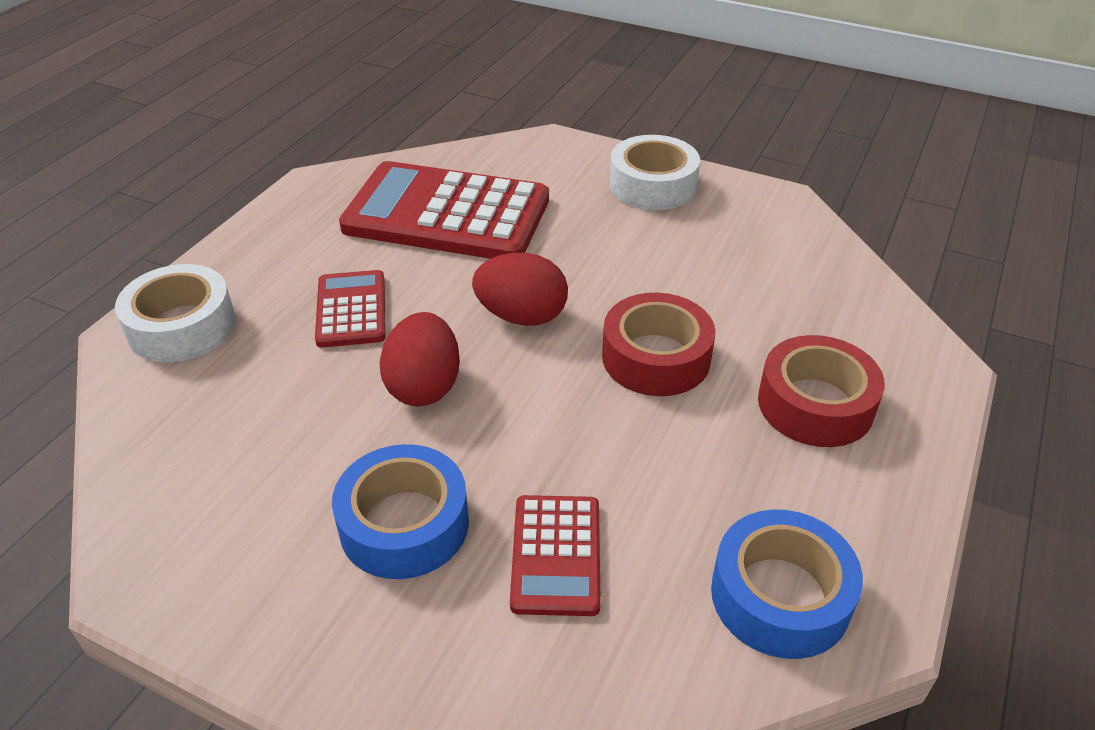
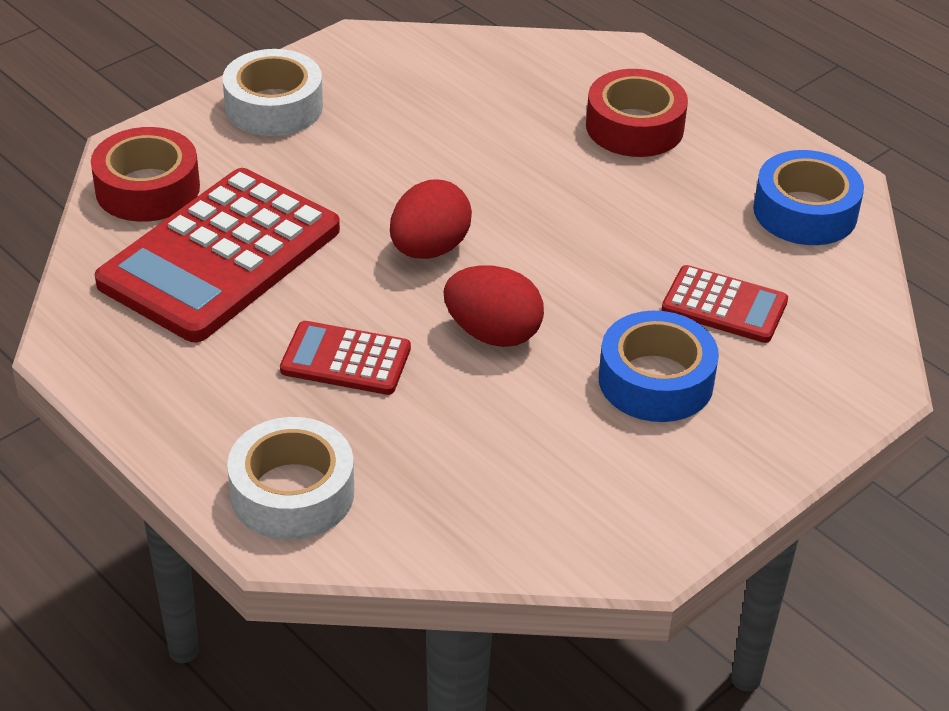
camera: 70 degrees left, 0 degrees up
red tape [602,293,715,396] -> red tape moved to [91,127,200,222]

